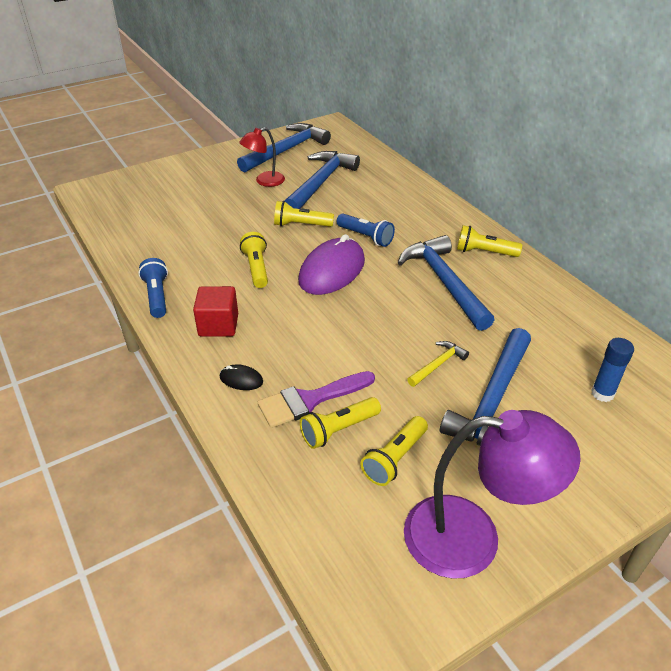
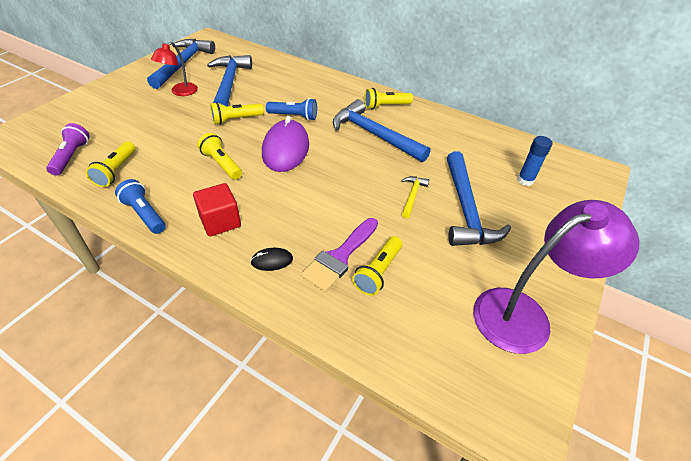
camera: 30 degrees left, 5 degrees up
yellow flashlight [361,416,428,486] -> yellow flashlight moved to [85,141,136,187]
none -> purple flashlight [46,123,90,176]

